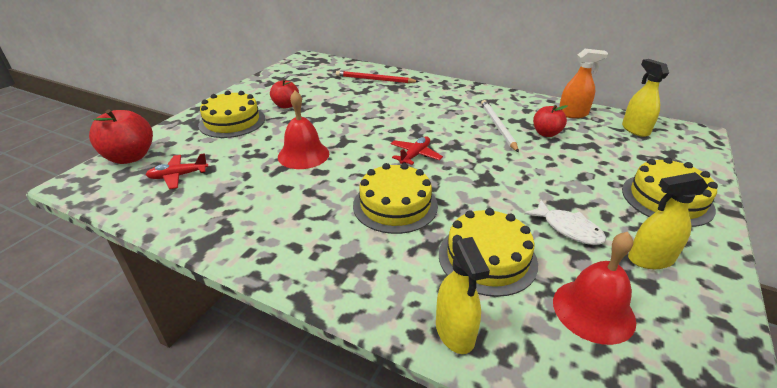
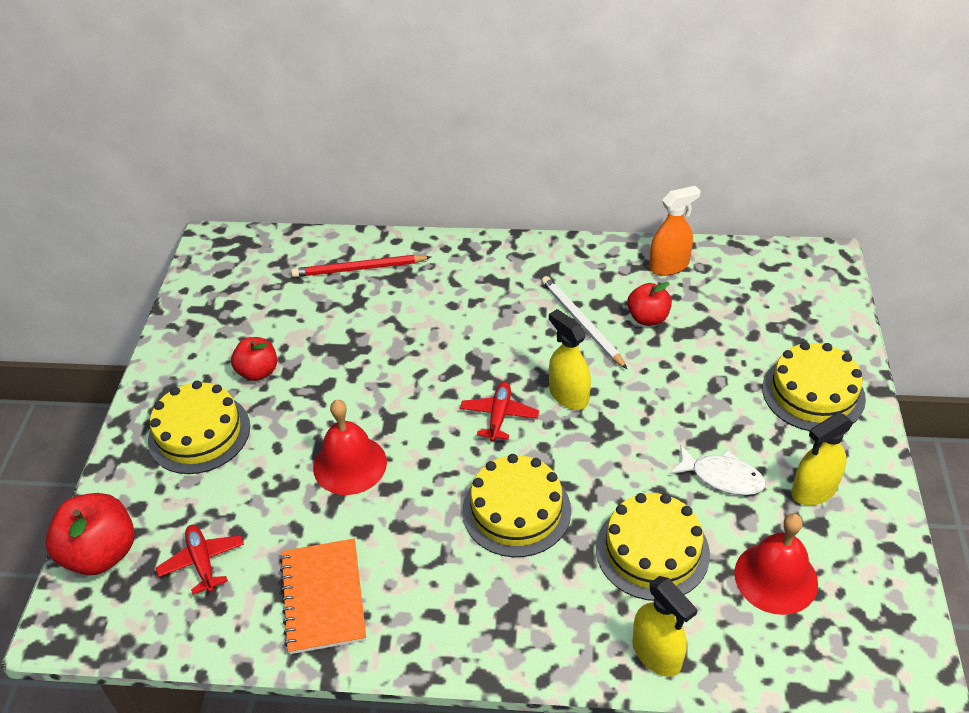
camera: 20 degrees left, 10 degrees up
red plane [146,153,208,189] -> red plane turned 105 degrees clockwise [156,525,244,595]
yellow spray bottle [622,59,669,137] -> yellow spray bottle moved to [549,309,591,410]
none -> orange notebook [279,539,366,654]

